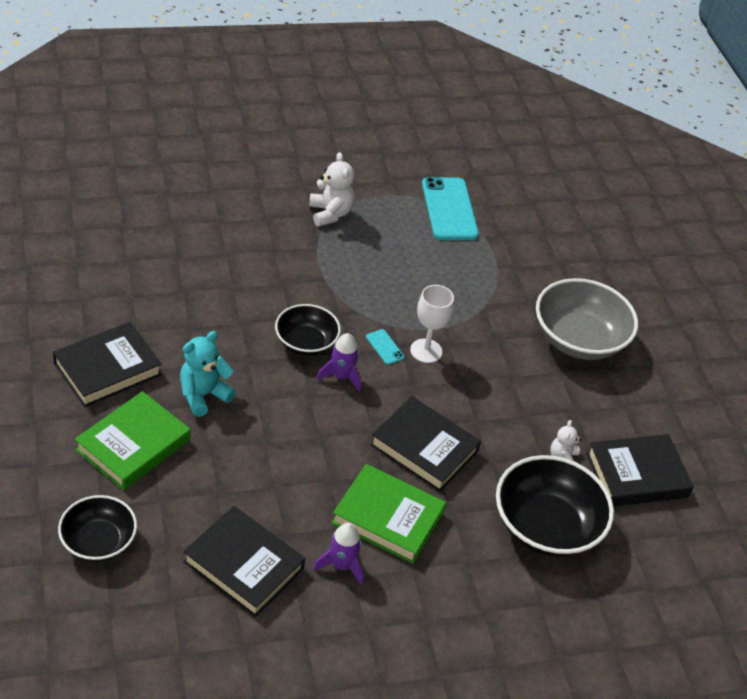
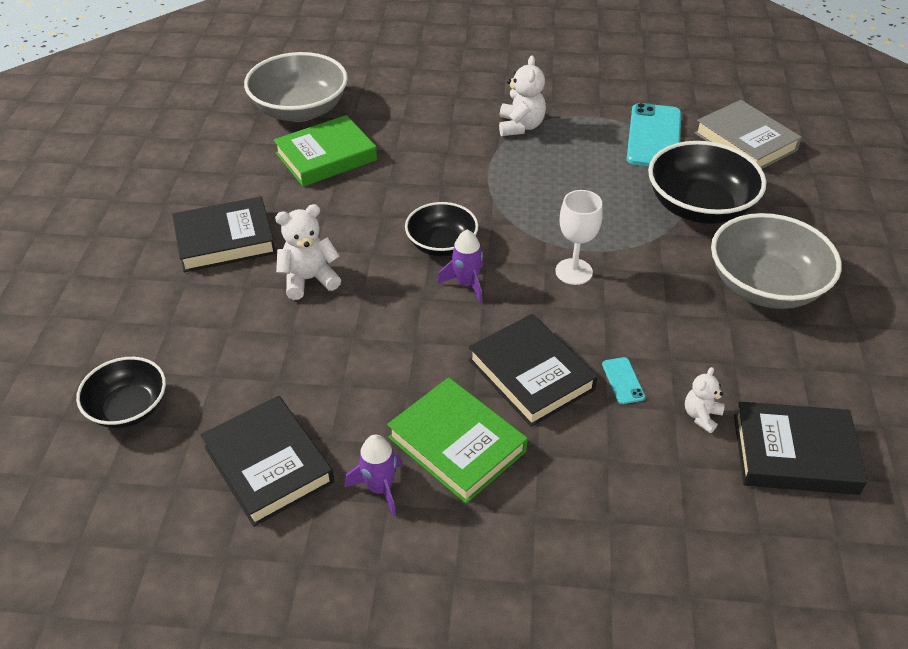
camera: 25 degrees right, 0 degrees up
green book [75,391,190,490] -> green book moved to [274,115,377,187]
turquoise teddy bear [180,331,236,417] -> white teddy bear [275,204,341,300]
turquoise phone [366,329,404,365] -> turquoise phone moved to [602,357,645,404]
black bowl [496,455,614,557] -> black bowl moved to [648,141,766,224]
none -> grey bowl [244,52,348,122]
none -> grey book [695,100,802,169]

